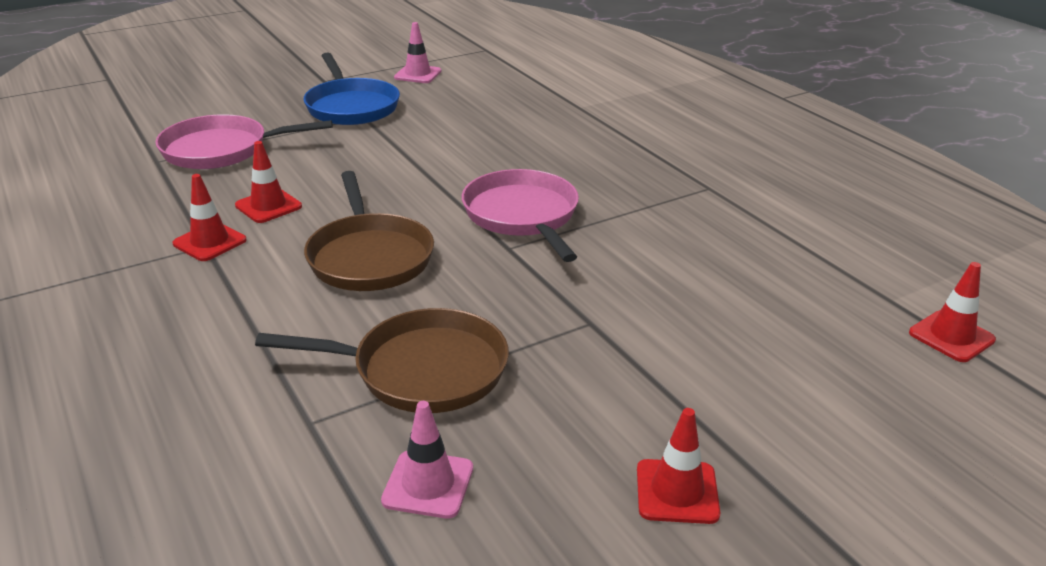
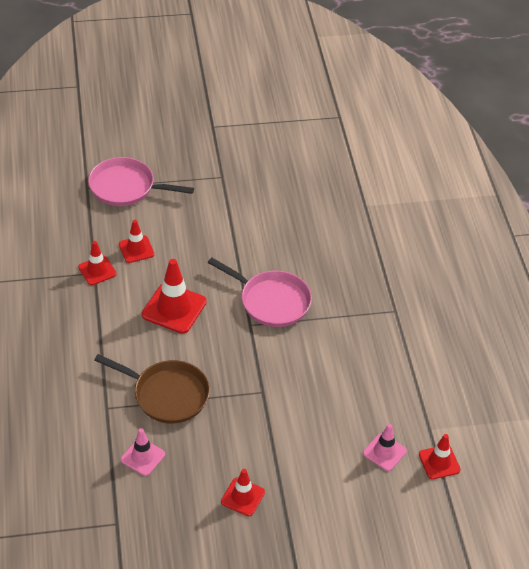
camera: 20 degrees right, 15 degrees up
blue pan [303,53,400,125] -> none
brown pan [304,171,434,291] -> red traffic cone [142,259,207,334]
pink traffic cone [394,22,441,83] -> pink traffic cone moved to [363,424,407,471]
pink pan [462,169,579,262] -> pink pan turned 120 degrees clockwise [208,258,312,327]

